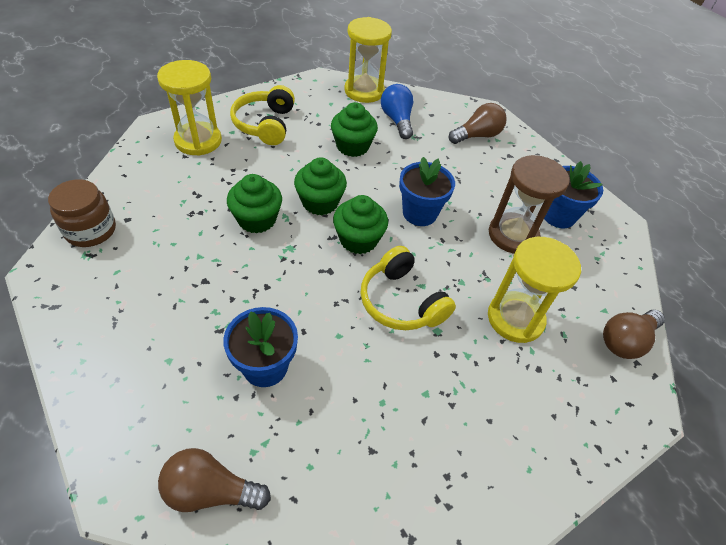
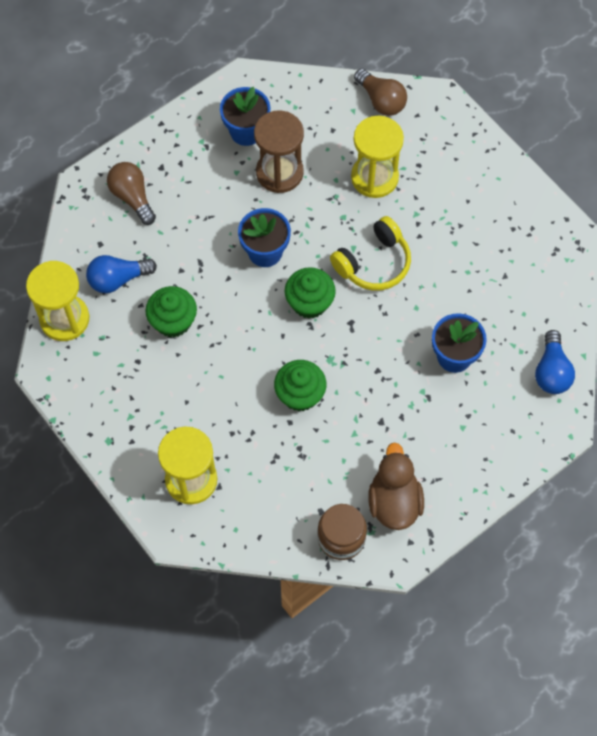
camera: 90 degrees left, 15 degrees up
brown light bulb [158,448,271,512] -> blue light bulb [535,330,575,394]
yellow headphones [230,85,295,145] -> none
green cupcake [294,157,347,215] -> none
none -> brown duck [368,442,424,530]

